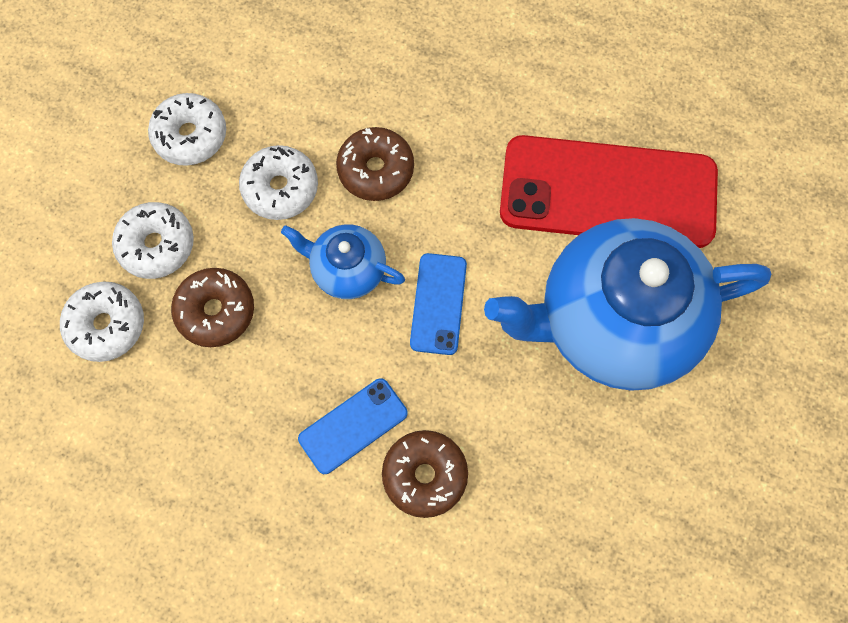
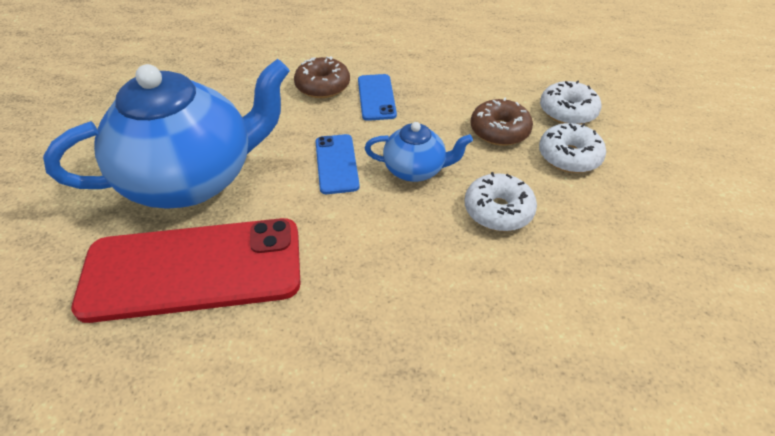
camera: 165 degrees right, 25 degrees down
white donut [148,93,226,166] -> none
blue phone [298,378,408,474] -> blue phone turned 45 degrees counterclockwise [358,74,397,121]
brown donut [336,127,414,201] -> none

